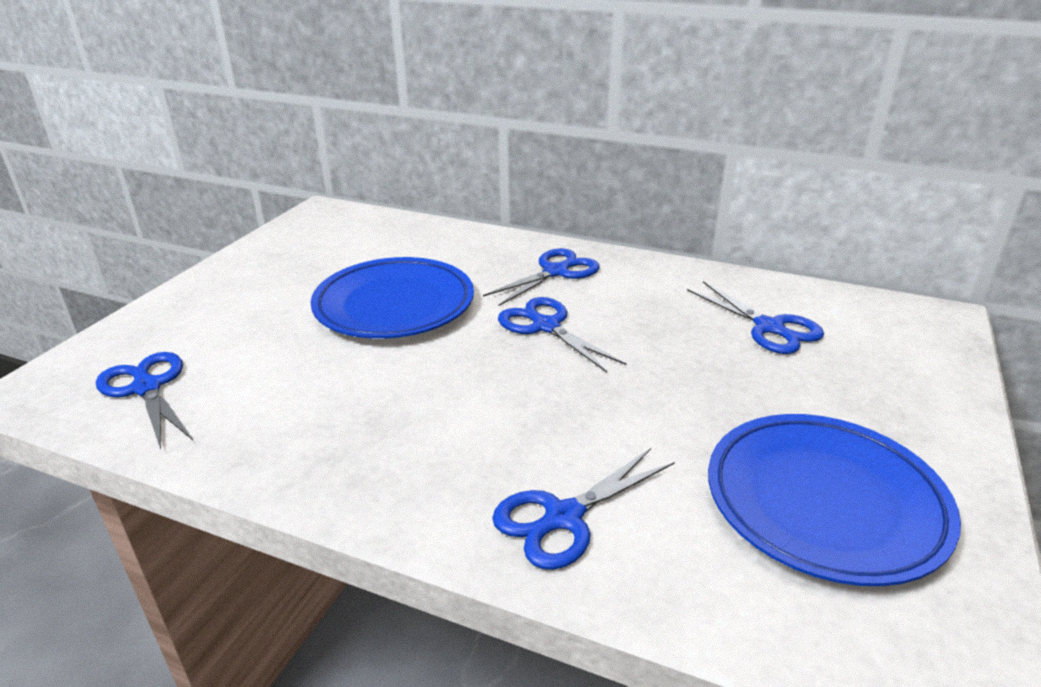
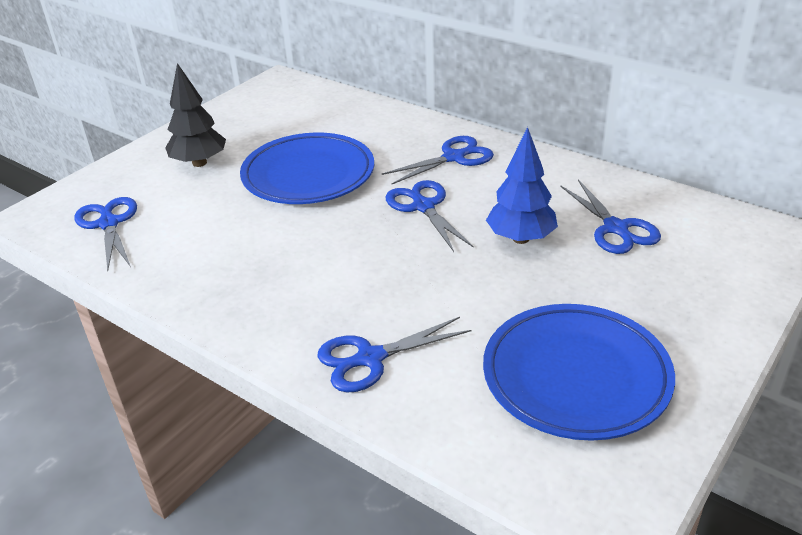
camera: 15 degrees right, 5 degrees up
none -> black tree [165,63,226,167]
none -> blue tree [486,127,558,244]

